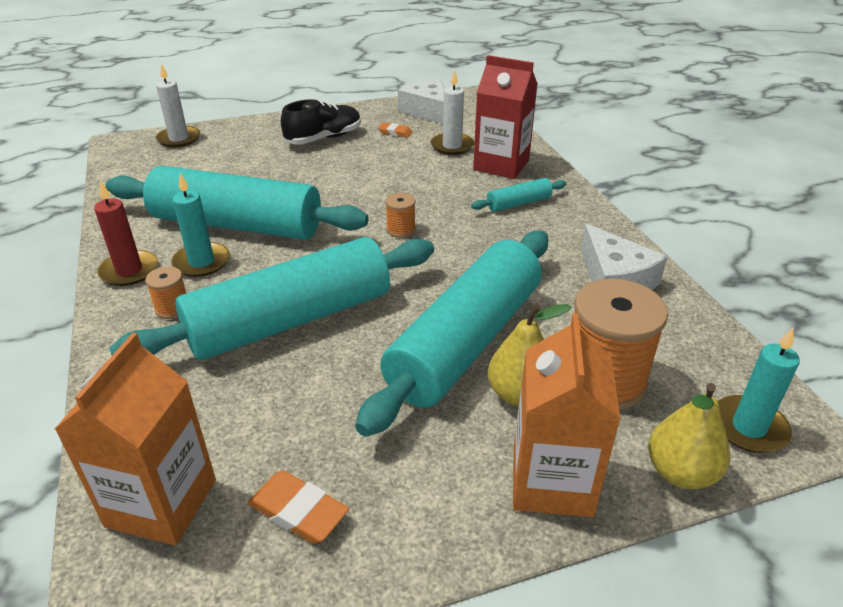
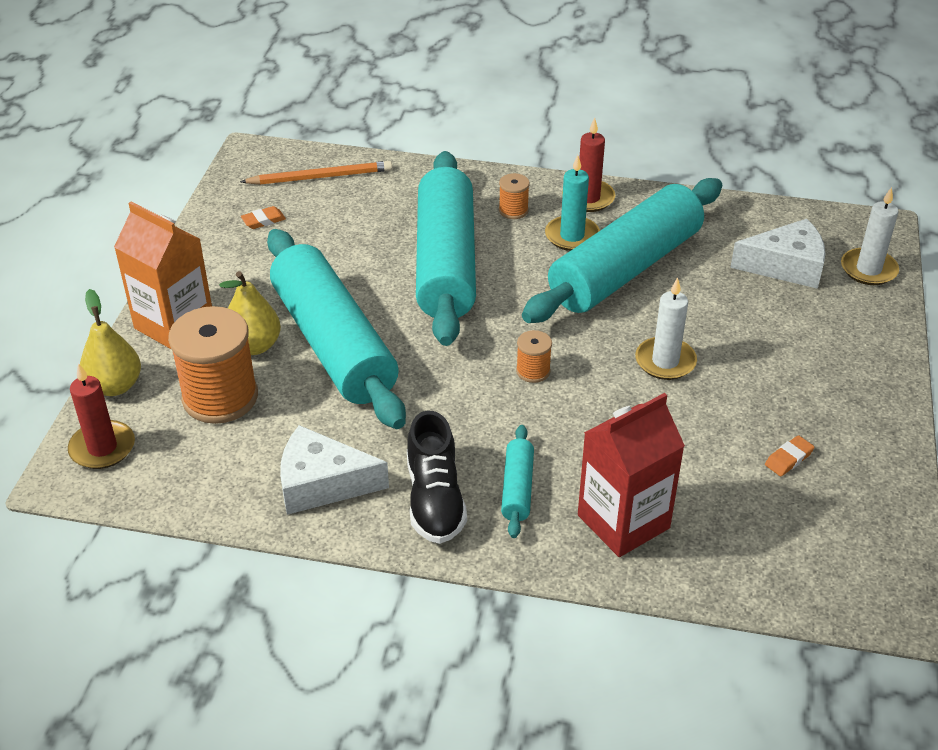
camera: 120 degrees right, 5 degrees up
orange carton [55,333,216,546] -> orange pencil [240,161,392,185]
orange eraser [248,470,349,544] -> orange eraser [241,206,286,229], size x0.64
black shoe [281,99,361,145] -> black shoe moved to [407,410,467,544]
white cheese [398,79,445,124] -> white cheese moved to [730,219,825,289]
white candle [431,70,474,155] -> white candle moved to [635,277,697,380]
turquoise candle [717,328,800,453] -> red candle [68,363,135,469]

